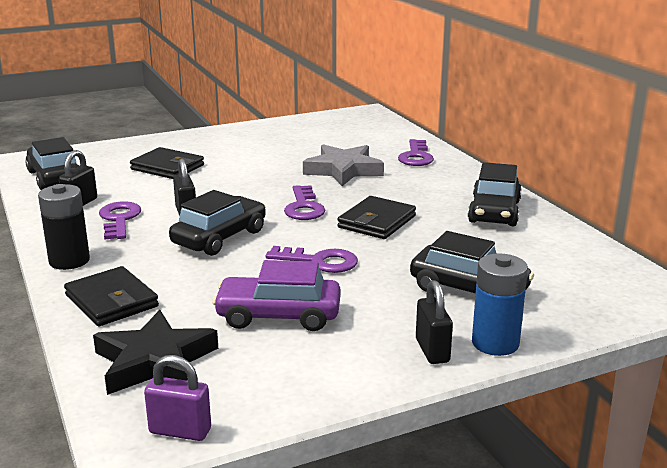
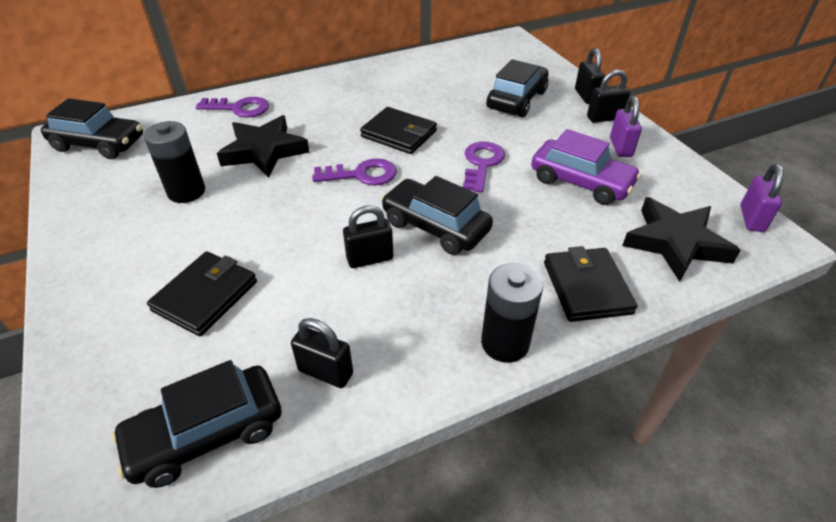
camera: 90 degrees left, 20 degrees up
black wallet [64,266,159,326] -> black wallet turned 60 degrees counterclockwise [544,246,638,322]
purple key [99,201,141,240] -> none
purple car [212,260,341,331] -> purple car turned 60 degrees counterclockwise [531,129,641,205]
grey star [303,144,384,186] -> black star [217,115,310,178]
black car [468,162,522,227] -> black car moved to [41,98,143,159]
blue battery [472,253,528,356] -> black padlock [575,48,605,104]
none -> black battery [144,121,205,203]
none -> purple padlock [610,96,642,157]

